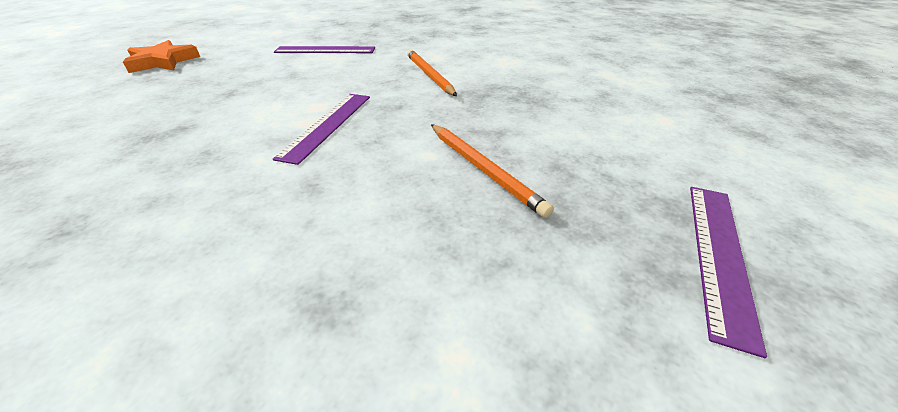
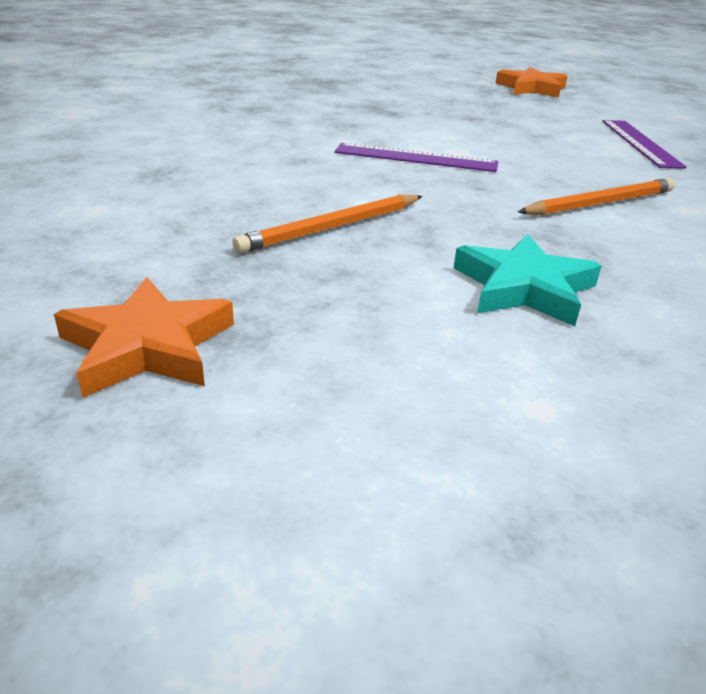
camera: 85 degrees right, 5 degrees down
purple ruler [690,187,767,358] -> orange star [54,277,234,398]
none -> turquoise star [454,234,602,326]

